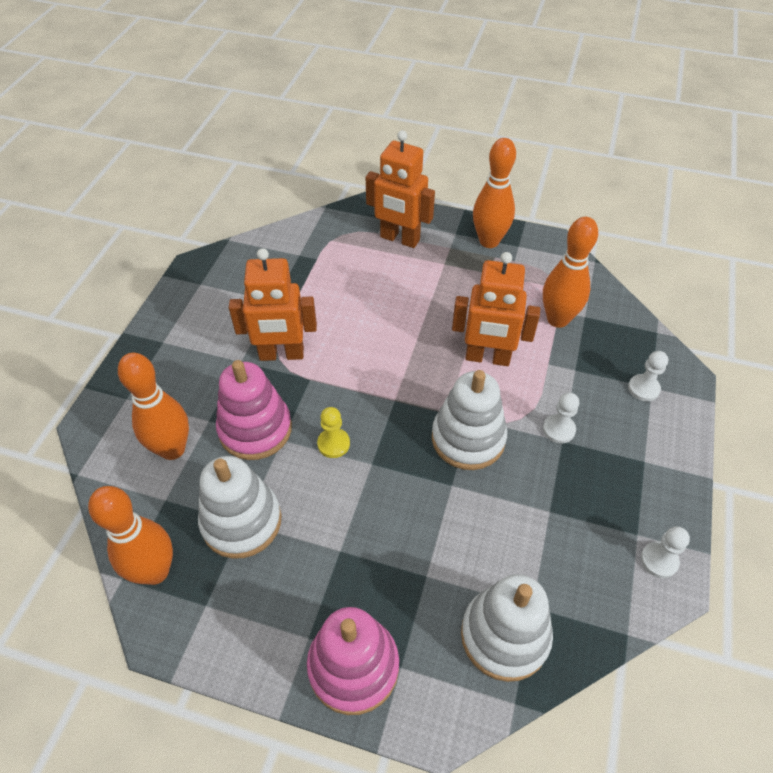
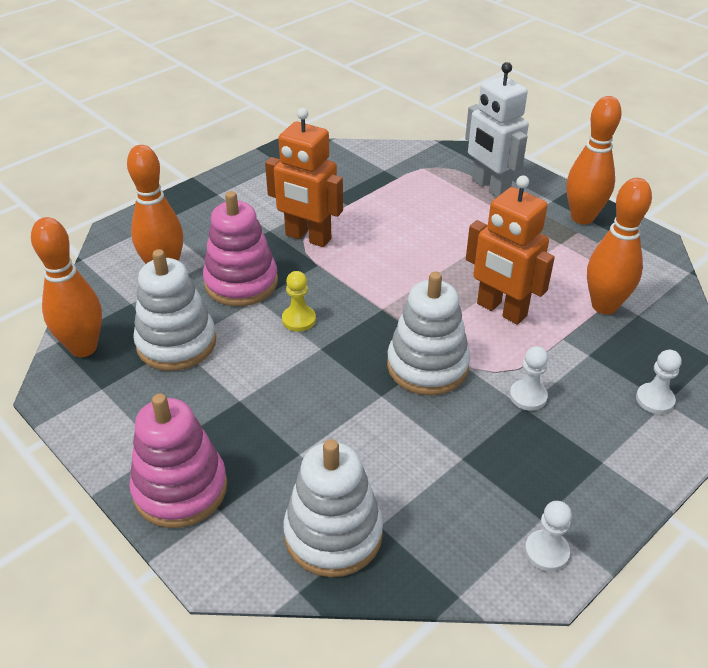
camera: 30 degrees right, 10 degrees down
orange robot [365,130,435,248] -> white robot [465,62,529,197]

